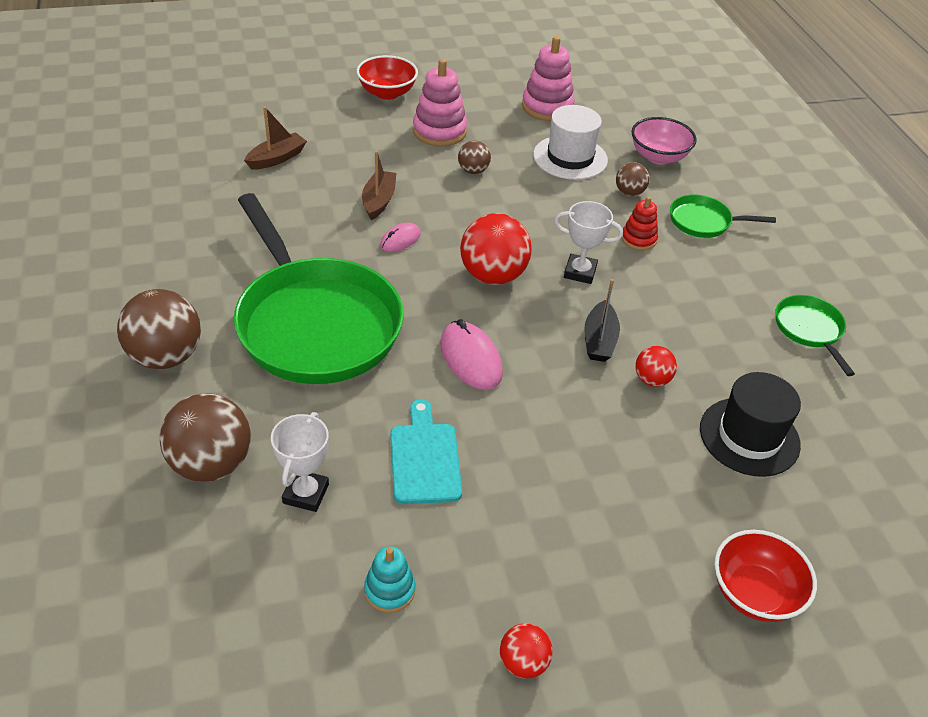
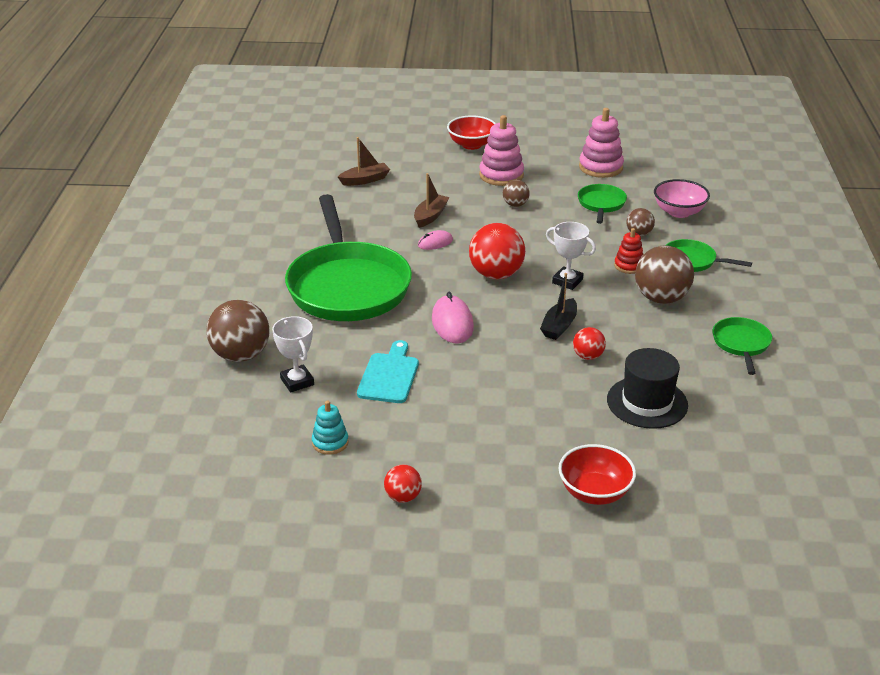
camera: 20 degrees right, 10 degrees down
brown ball [117,289,201,369] -> brown ball moved to [635,245,694,304]
white trophy [271,412,329,512] -> white trophy turned 60 degrees counterclockwise [272,316,314,393]
white hat [533,105,608,180] -> green pan [578,184,627,224]

